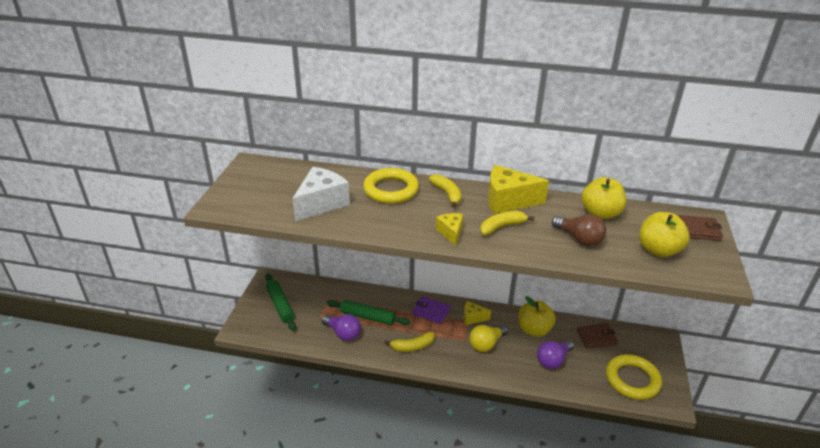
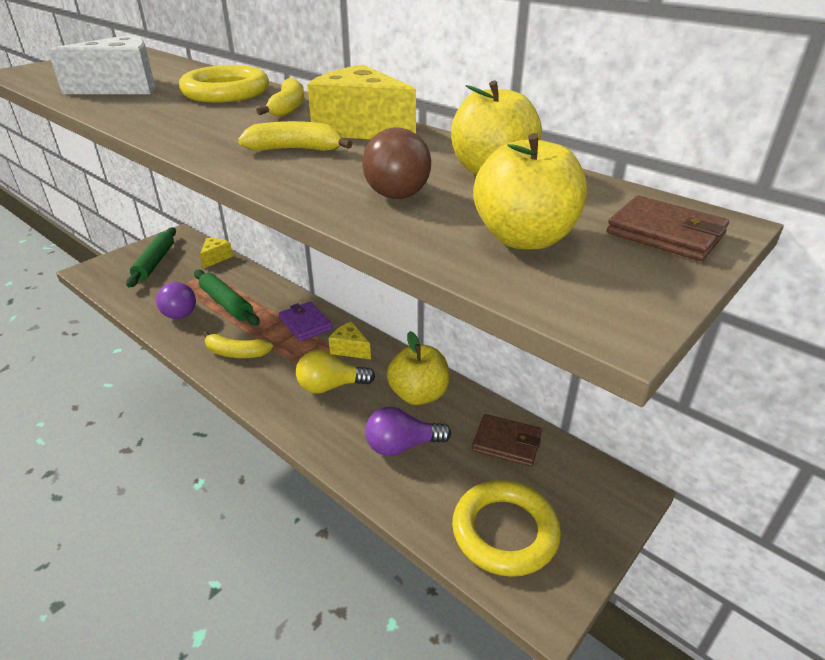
camera: 30 degrees right, 0 degrees up
yellow cheese [436,213,463,246] -> yellow cheese moved to [200,238,233,269]

